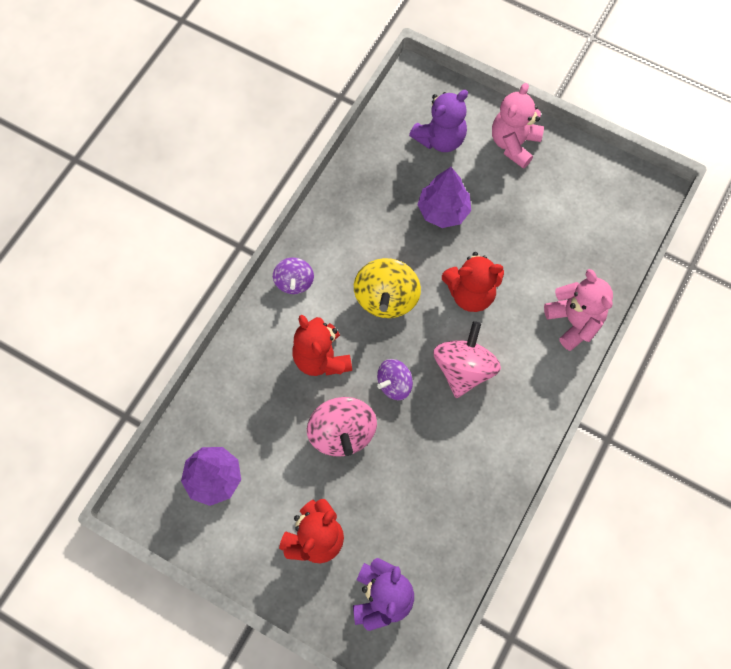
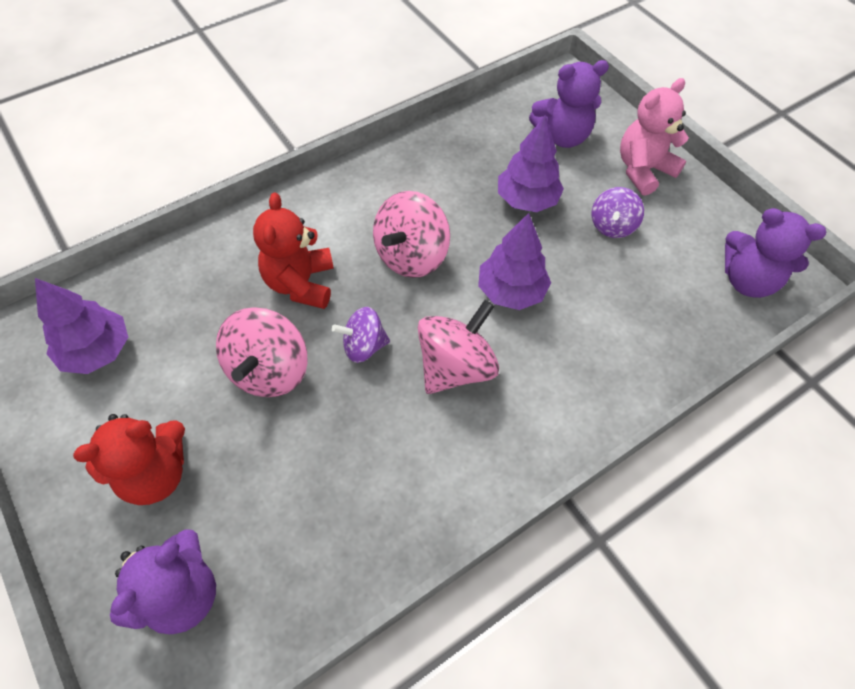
camera: 25 degrees right, 10 degrees down
purple spinning top [273,257,314,294] -> purple spinning top moved to [592,187,644,238]
yellow spinning top [354,258,421,318] -> pink spinning top [373,191,450,278]
red teddy bear [442,252,504,312] -> purple tree [478,213,551,310]
pink teddy bear [544,269,613,351] -> none
none -> purple teddy bear [725,208,826,298]

